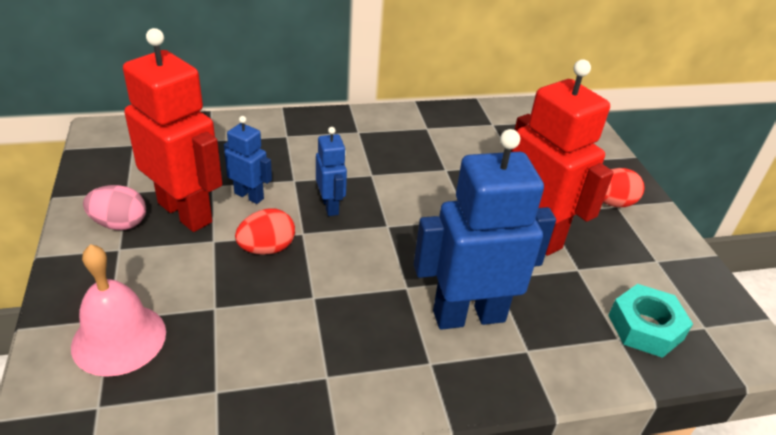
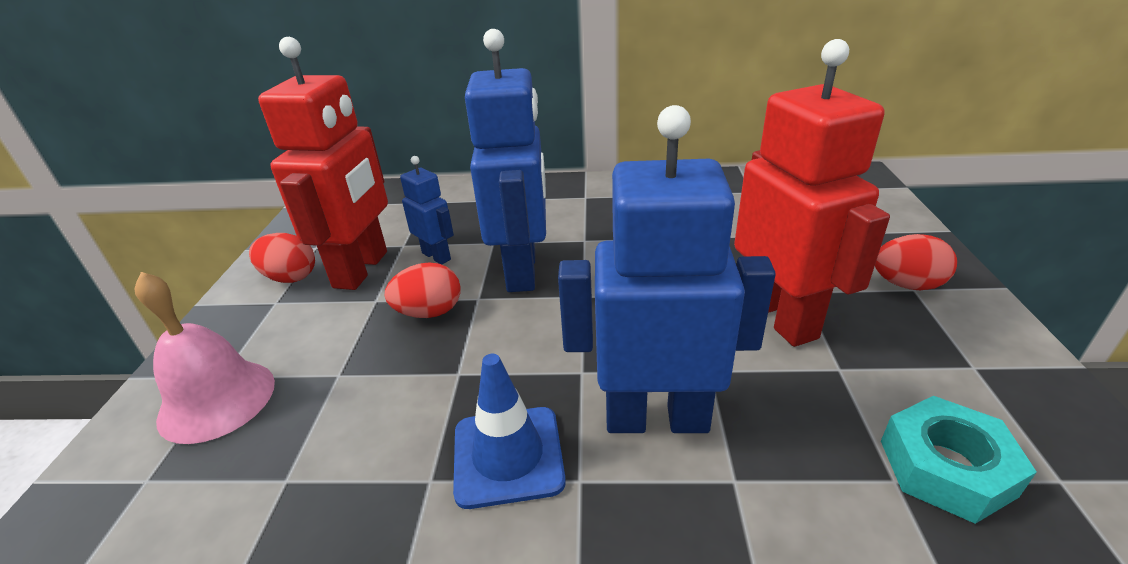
camera: 20 degrees right, 5 degrees down
pink egg [83,185,146,230] -> red egg [249,233,315,283]
red robot [123,28,222,232] -> red robot turned 45 degrees clockwise [258,37,388,290]
blue robot [316,127,347,216] -> blue robot [465,29,546,292], size x2.01
none -> blue traffic cone [453,354,566,509]

